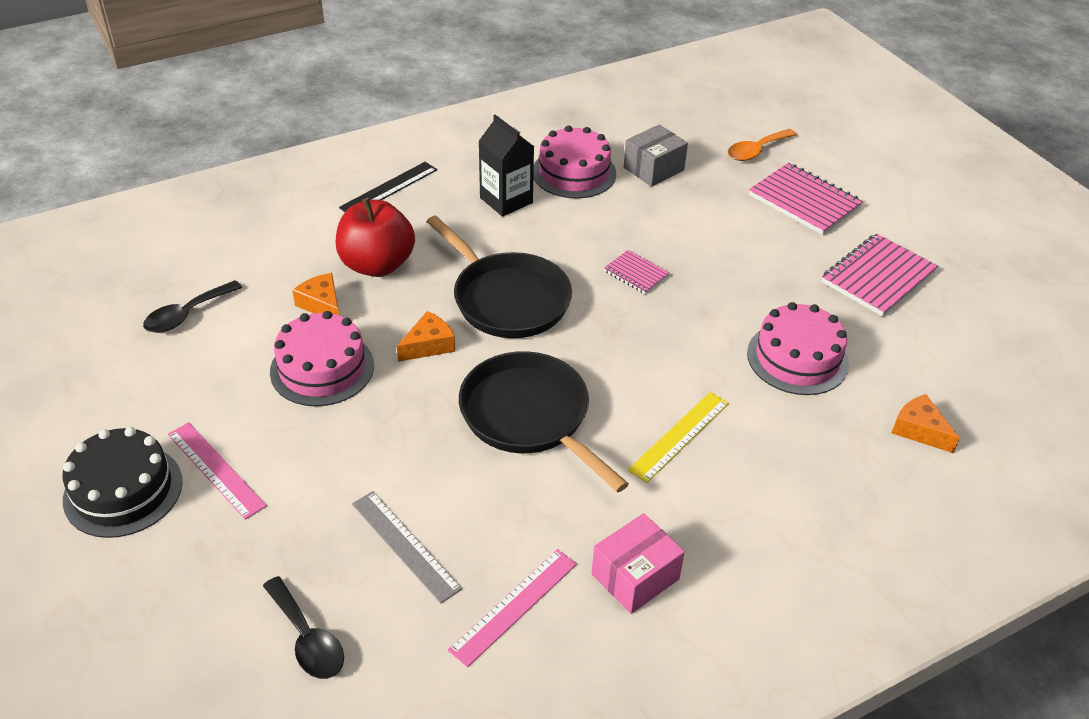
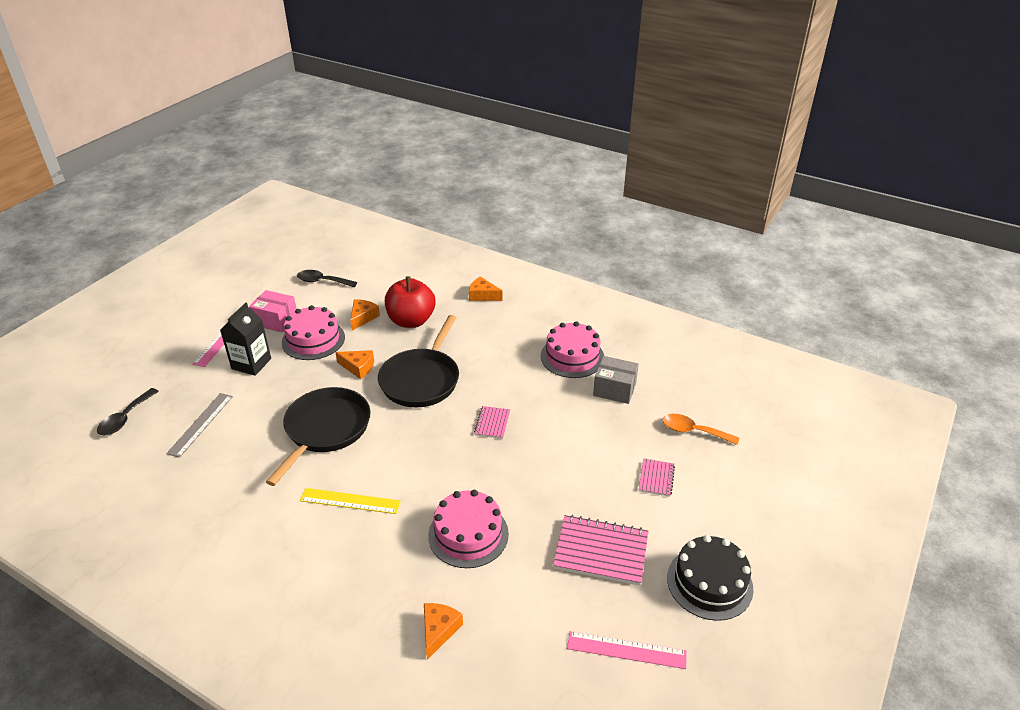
camera: 60 degrees right, 5 degrees down
black cake [63,427,183,538] -> black cake moved to [667,535,753,621]
black ruler [339,162,437,212] -> orange cheese [469,277,503,301]
pink ruler [448,549,577,667] -> pink ruler moved to [567,631,687,669]
black carton [478,115,534,216] -> black carton moved to [220,303,271,376]
pink box [592,513,685,614] -> pink box moved to [249,290,297,332]
pink notebook [749,163,863,235] -> pink notebook [639,458,675,497], size x0.54

